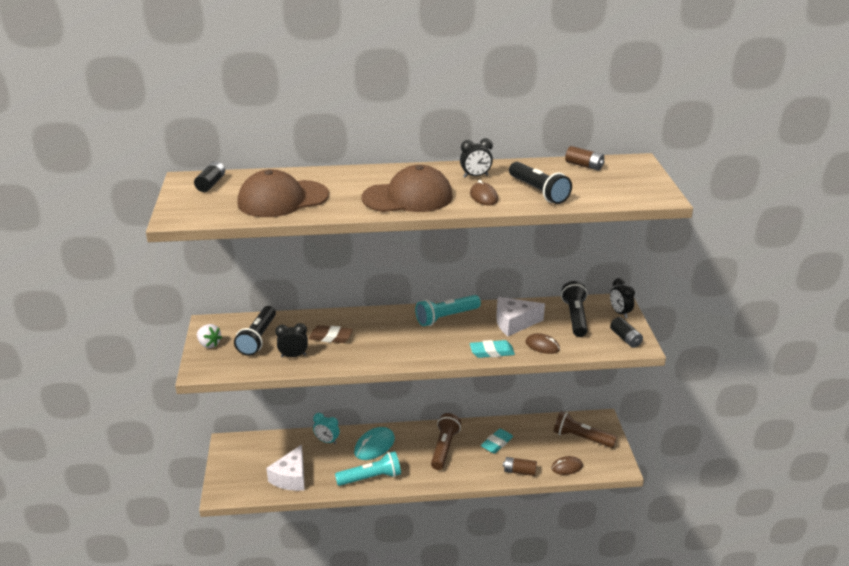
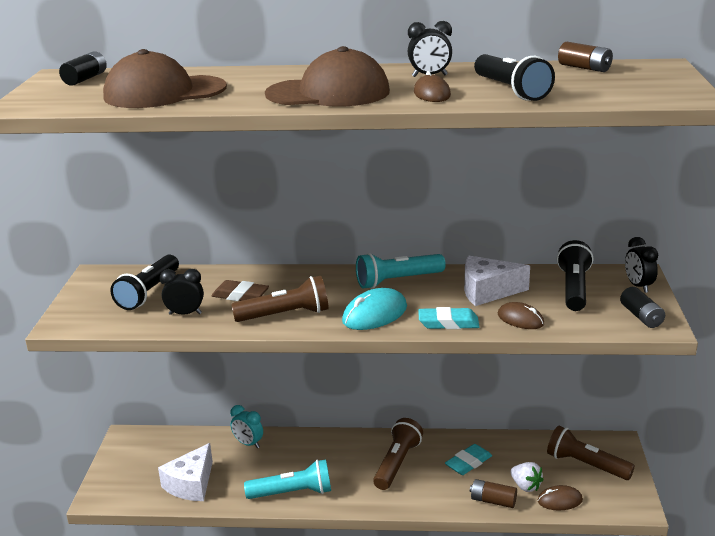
camera: 10 degrees right, 5 degrees down
white strawberry [197,324,222,348] -> white strawberry moved to [510,462,544,492]
turquoise mouse [354,427,395,460] -> turquoise mouse moved to [342,288,407,330]
none -> brown flashlight [231,276,329,322]

